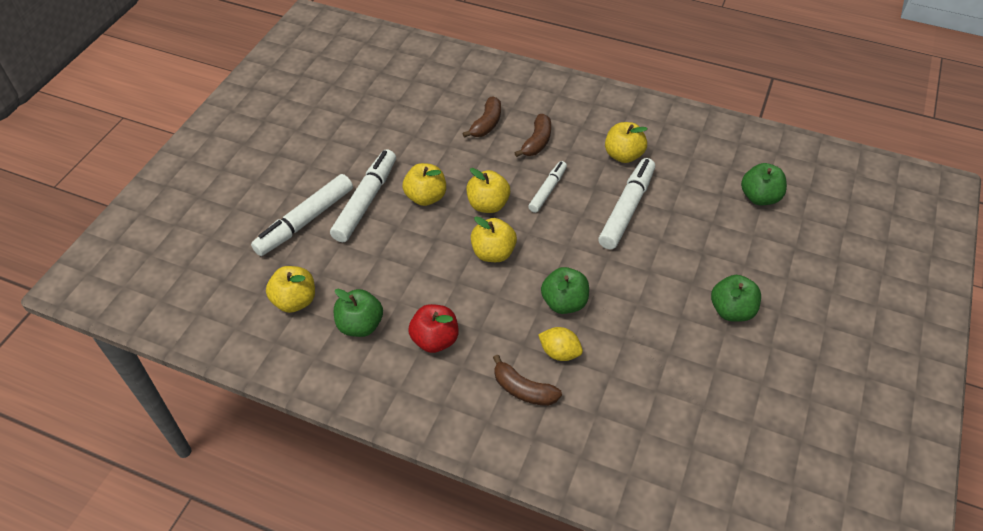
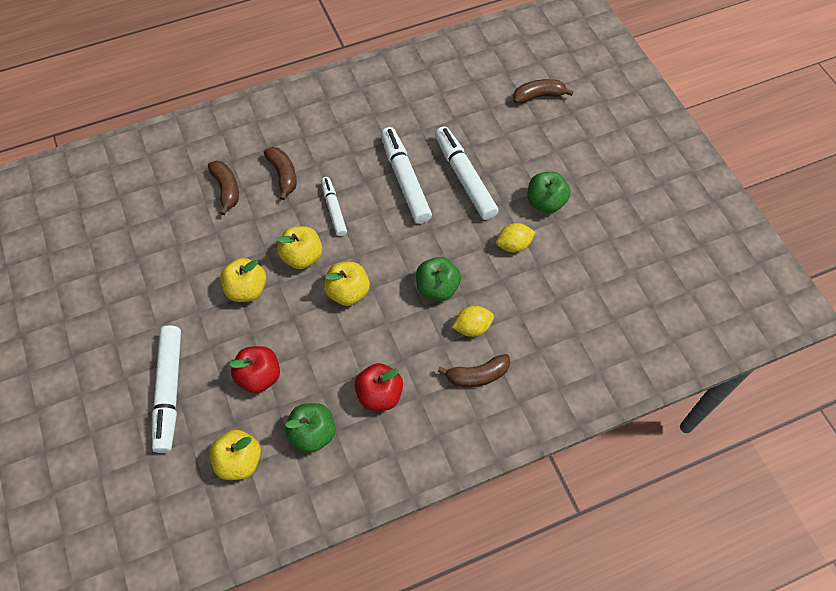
camera: 45 degrees left, 10 degrees up
white marker [330,149,396,242] -> white marker moved to [435,126,498,220]
yellow apple [605,122,647,163] -> none
green apple [741,163,787,205] -> none
none -> red apple [230,346,280,393]
none -> yellow lemon [496,223,535,252]
none -> brown banana [513,79,574,104]

